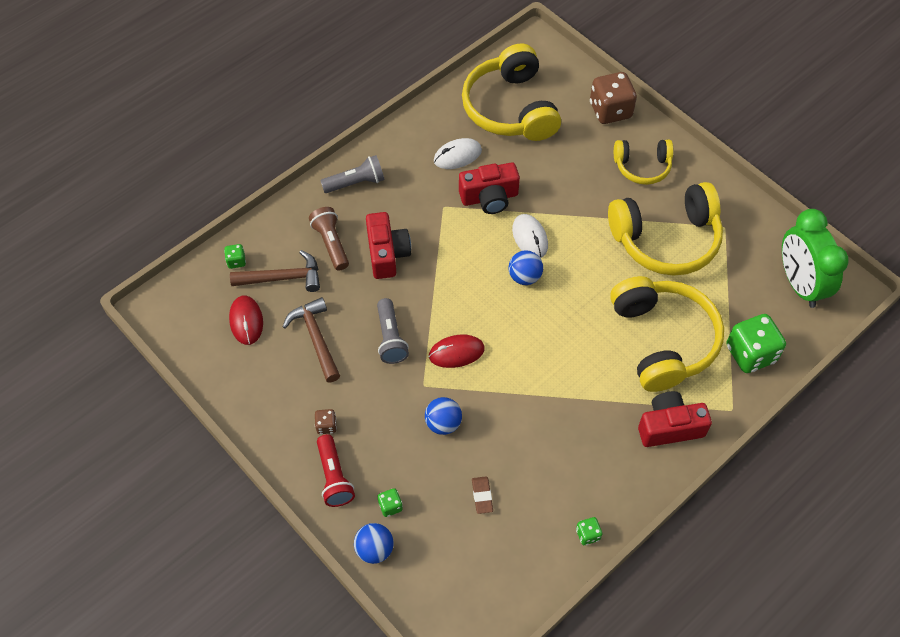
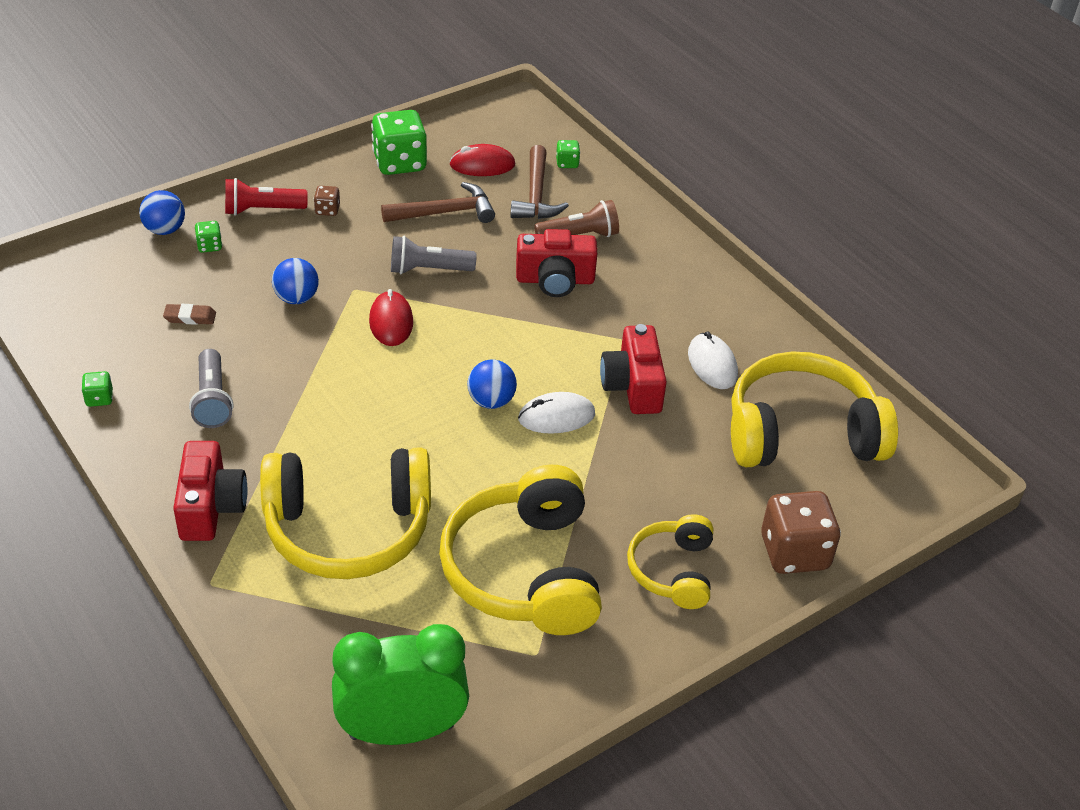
camera: 95 degrees right, 15 degrees down
grey flashlight [320,155,385,193] -> grey flashlight moved to [189,349,233,428]
green dice [726,314,786,373] -> green dice moved to [371,110,427,175]

